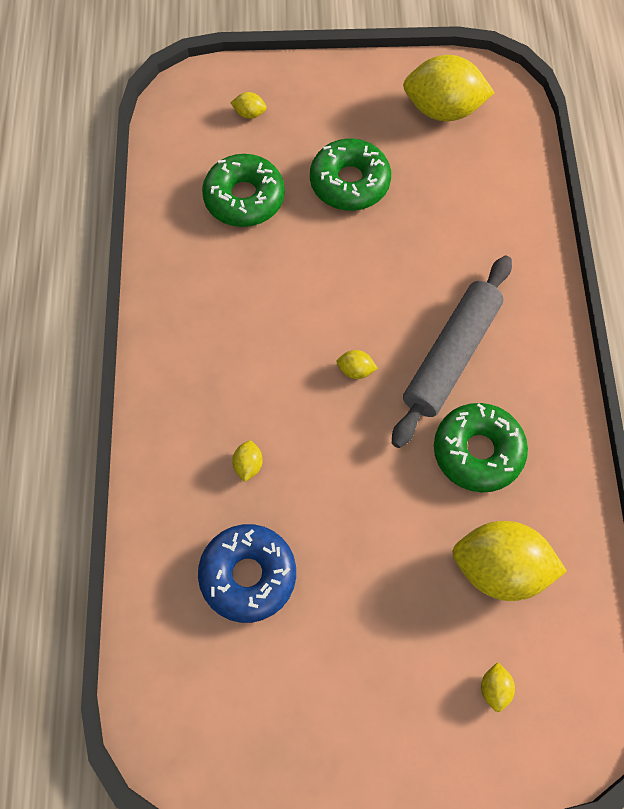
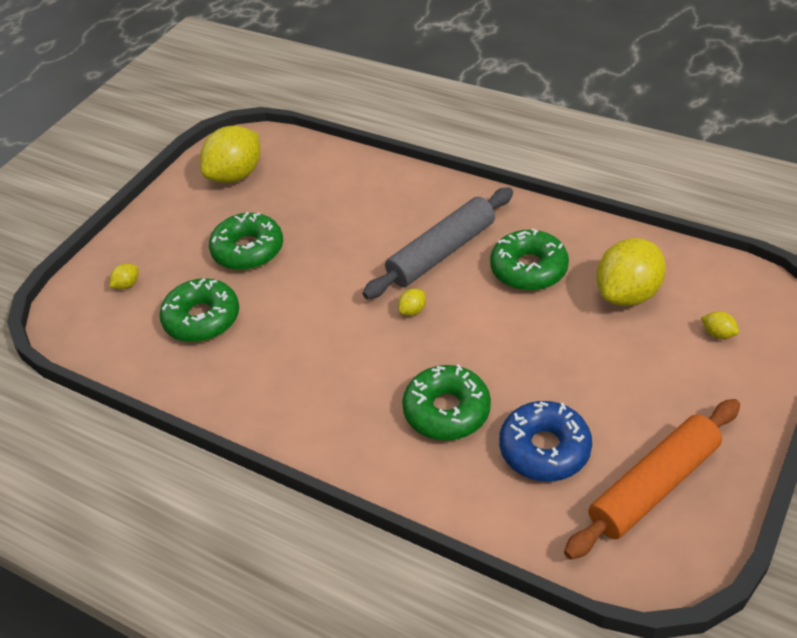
camera: 55 degrees left, 20 degrees down
yellow lemon [232,441,263,482] -> green donut [402,364,491,441]
grey rolling pin [392,256,512,448] -> grey rolling pin turned 75 degrees clockwise [362,187,513,299]
none -> orange rolling pin [564,399,740,560]

